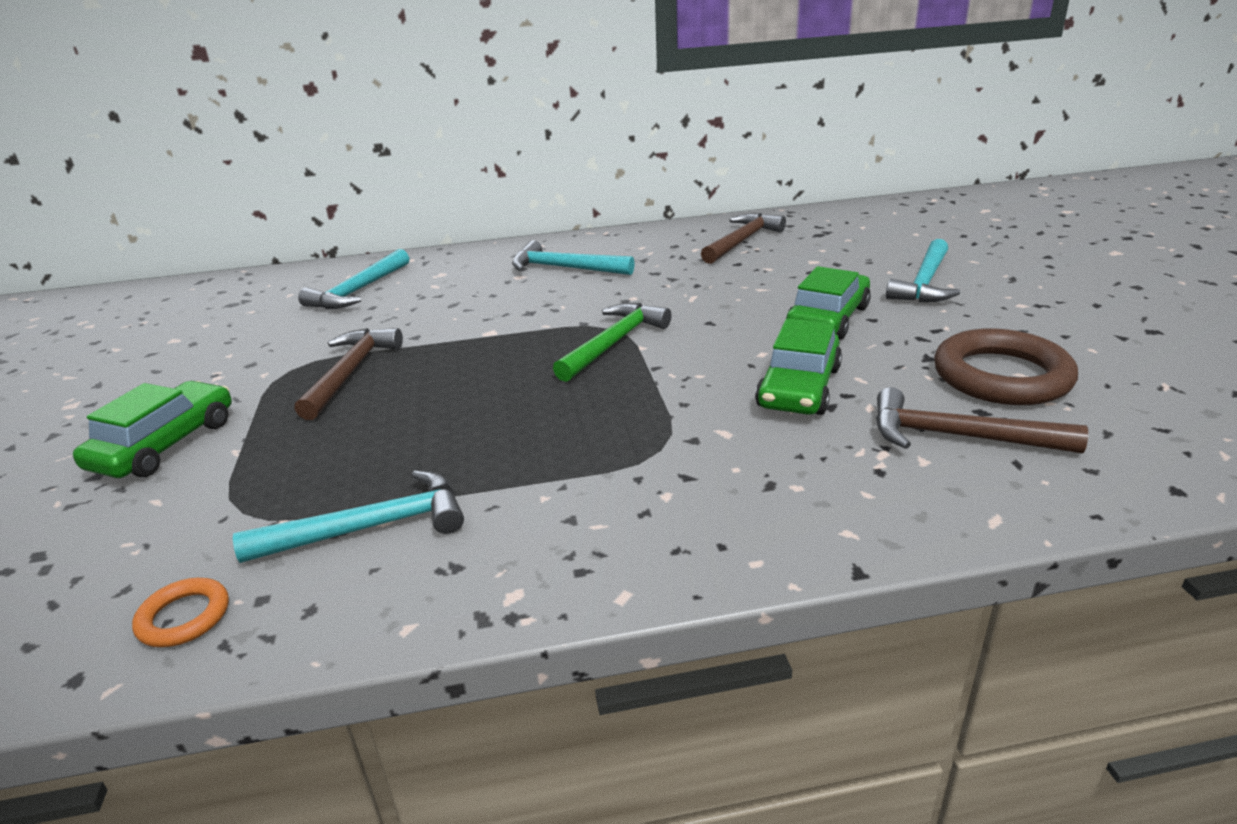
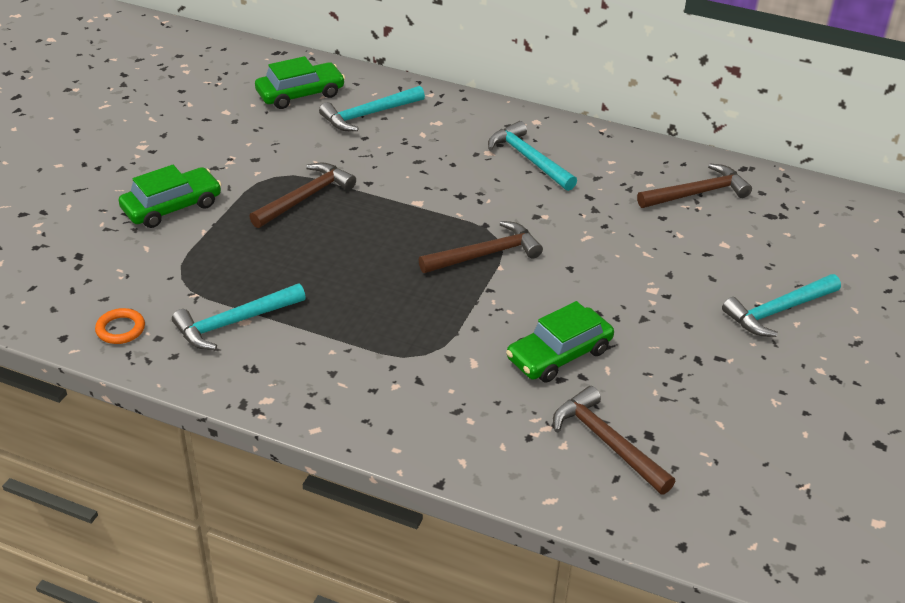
camera: 30 degrees right, 10 degrees up
turquoise hammer [233,470,464,563] -> turquoise hammer turned 135 degrees clockwise [172,283,306,350]
green hammer [553,303,671,382] -> brown hammer [418,221,543,273]
green car [786,266,871,340] -> green car moved to [255,56,345,109]
brown ring [934,328,1078,405] -> none

